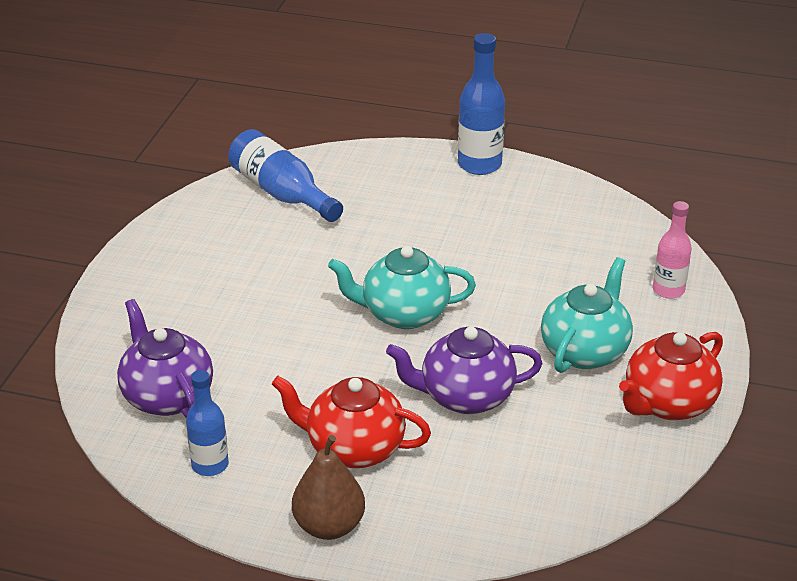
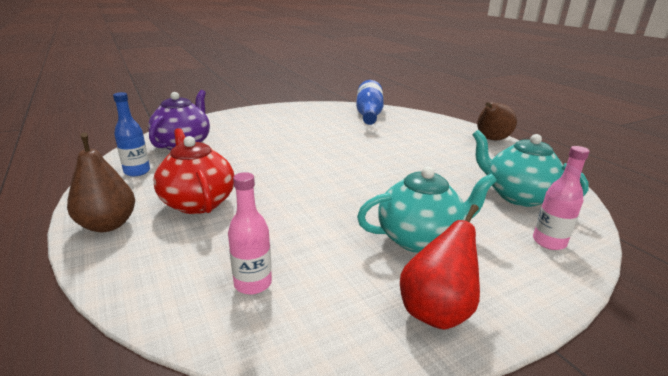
camera: 45 degrees right, 10 degrees down
turquoise teapot [328,246,476,329] -> turquoise teapot moved to [472,130,589,207]
purple teapot [386,326,543,414] -> none
blue bottle [458,33,505,175] -> brown pear [477,102,517,141]
red teapot [619,332,723,420] -> red pear [400,204,480,330]
none -> pink bottle [228,172,272,294]

